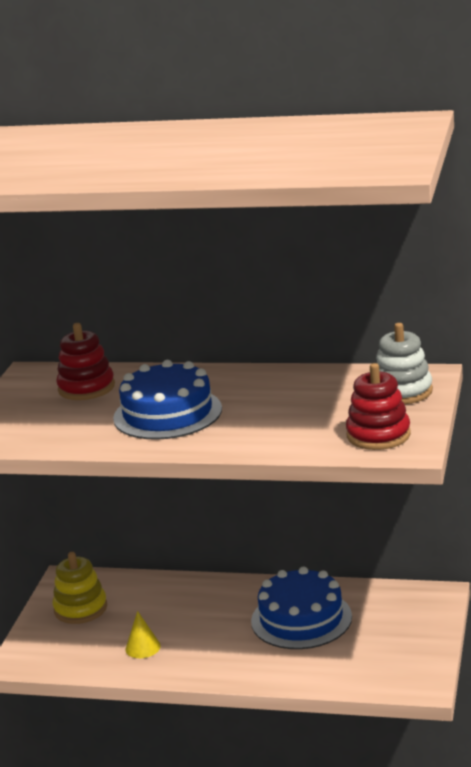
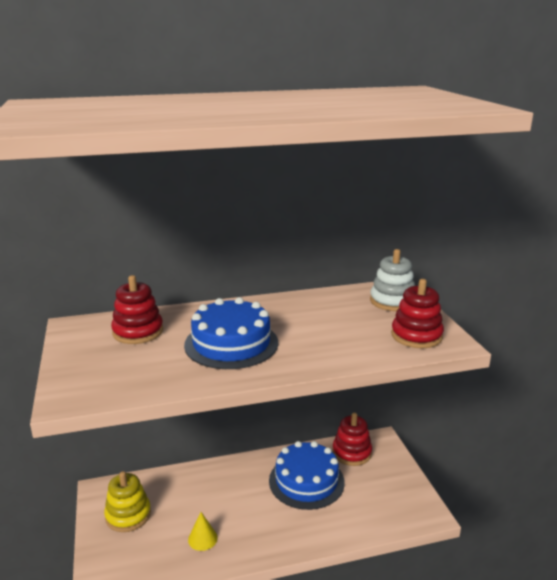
camera: 30 degrees left, 0 degrees up
none -> red stacking toy [333,413,372,466]

